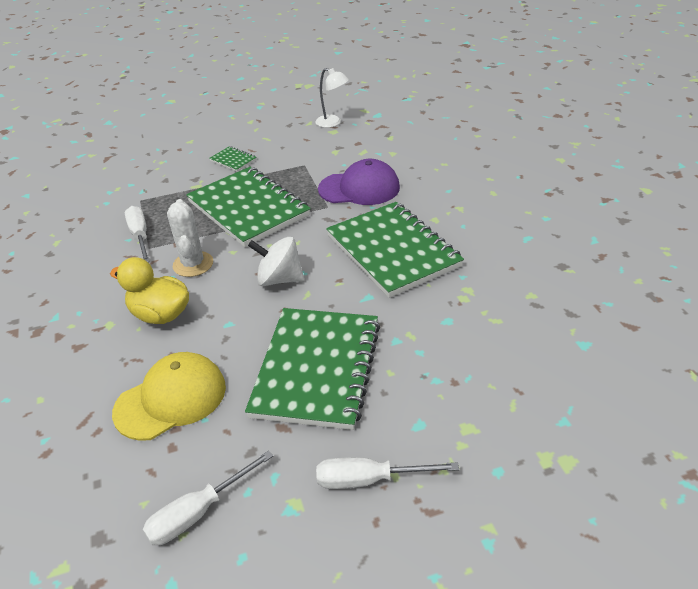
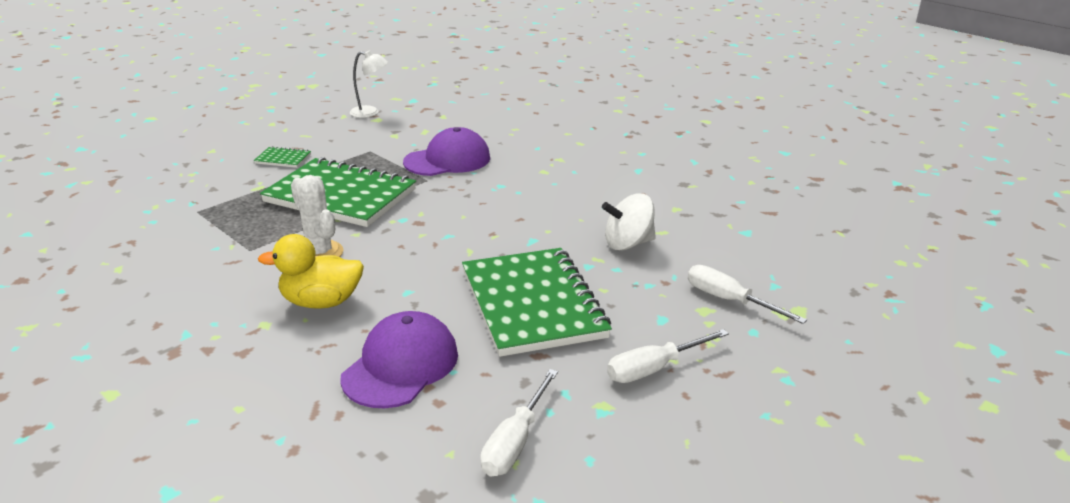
camera: 30 degrees left, 10 degrees down
yellow cap [112,352,226,441] -> purple cap [340,311,458,408]
white screwdriver [125,206,150,263] -> white screwdriver moved to [688,265,807,324]
white spinning top [248,237,304,286] -> white spinning top moved to [602,193,656,251]
green notebook [326,202,464,298] -> none

